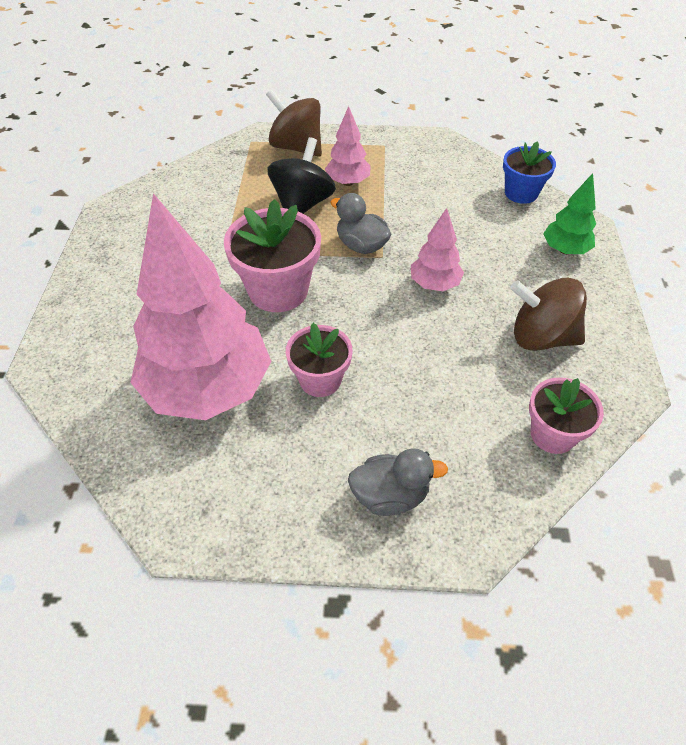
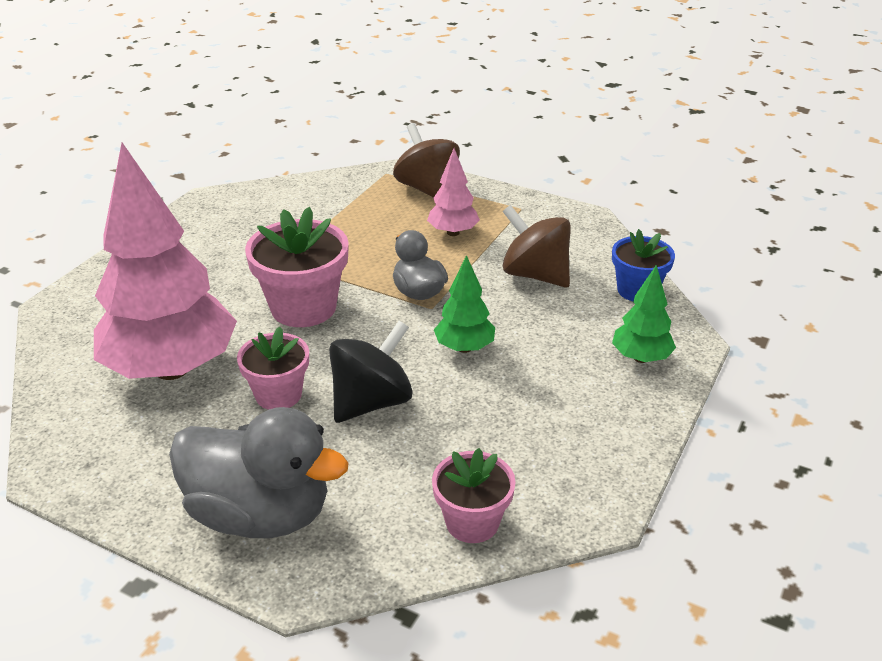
camera: 25 degrees right, 15 degrees down
black spinning top [268,137,336,214] -> black spinning top moved to [329,321,413,423]
grey duck [348,448,448,516] -> grey duck [169,407,349,538], size x1.78
pink tree [411,208,464,291] -> green tree [434,255,495,353]
brown spinning top [510,278,587,351] -> brown spinning top moved to [503,205,571,288]

